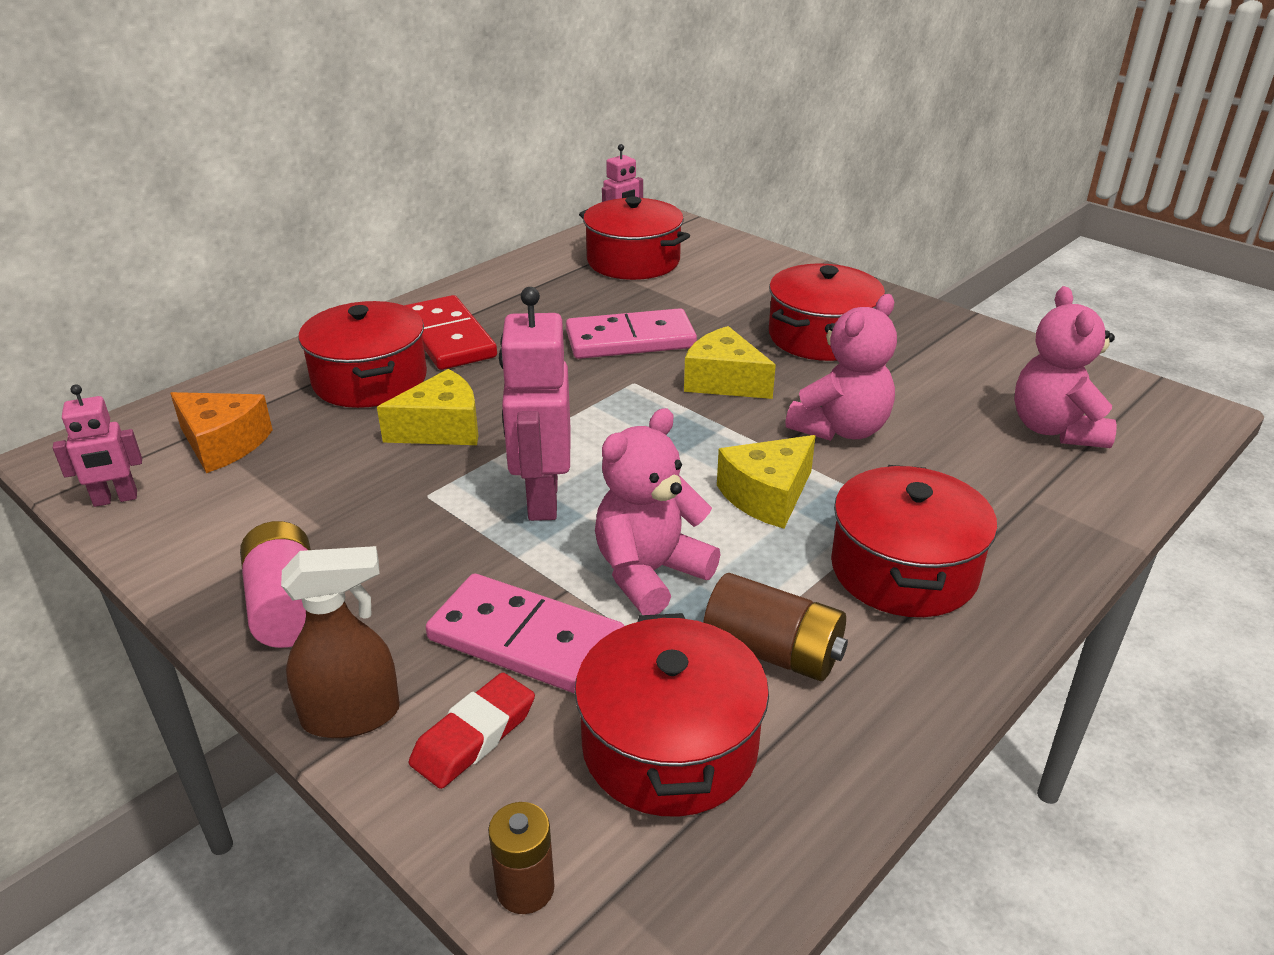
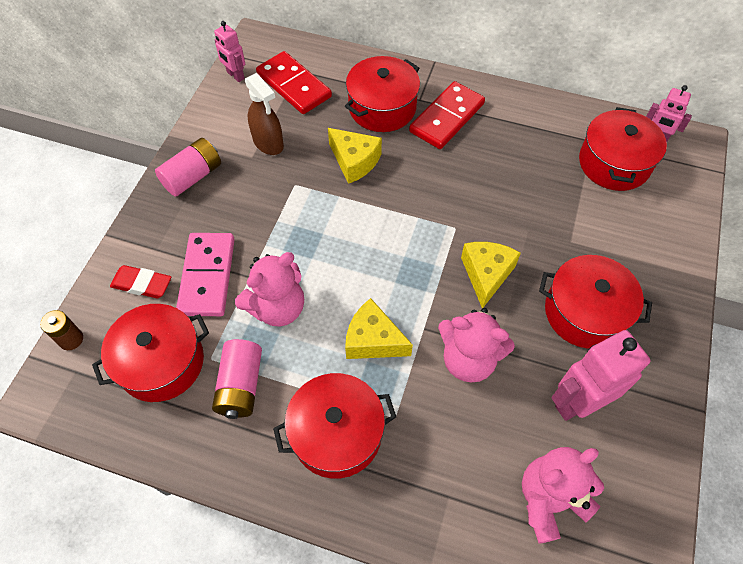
camera: 65 degrees right, 25 degrees up
orange cheese [170,392,273,473] -> red domino [256,51,332,114]
brown spray bottle [281,546,400,738] -> brown spray bottle moved to [245,73,284,155]
pink robot [499,287,571,521] -> pink robot moved to [552,330,651,421]
pink domino [566,308,697,359] -> none
pink teddy bear [595,408,721,615] -> pink teddy bear turned 120 degrees clockwise [235,252,304,327]
brown battery [703,573,848,681] -> pink battery [212,339,262,419]

